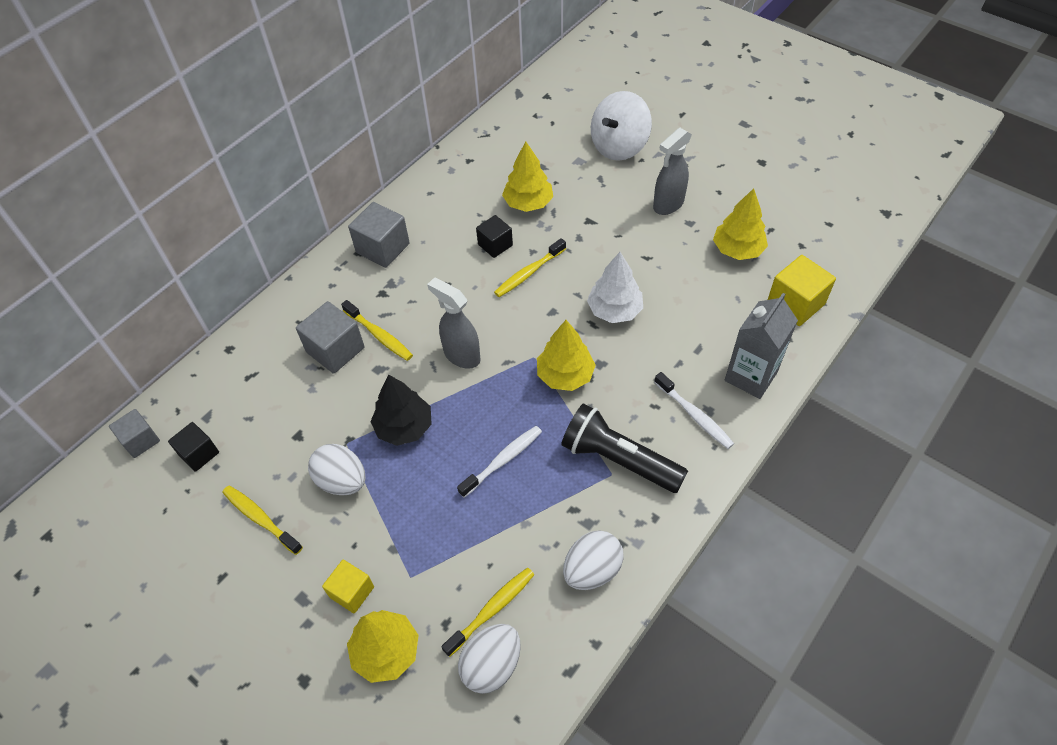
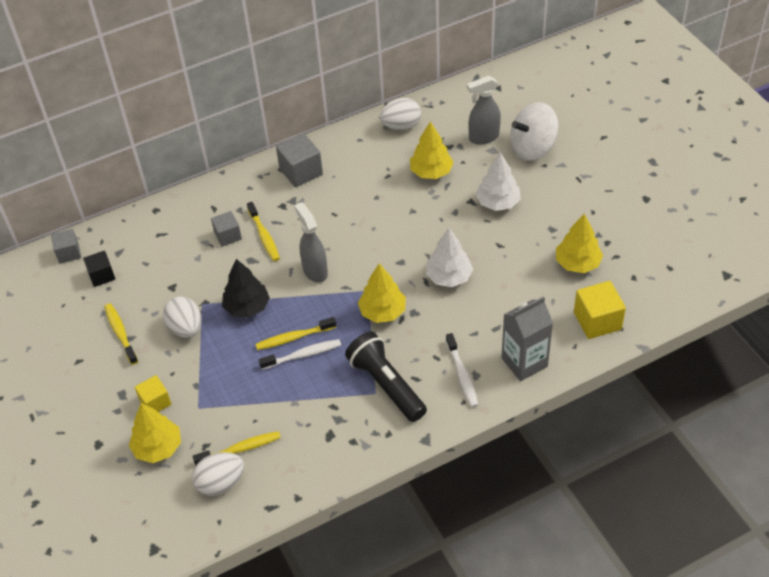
camera: 25 degrees right, 5 degrees down
grey cube [296,301,365,374] -> grey cube [211,211,242,247], size x0.65
black cube [476,215,513,258] -> none
yellow toothbrush [494,238,566,297] -> yellow toothbrush moved to [255,317,336,350]
white egg [563,531,624,590] -> white egg moved to [380,98,421,130]
grey spray bottle [653,128,692,215] -> grey spray bottle moved to [467,76,501,145]
none -> white tree [475,152,521,211]

